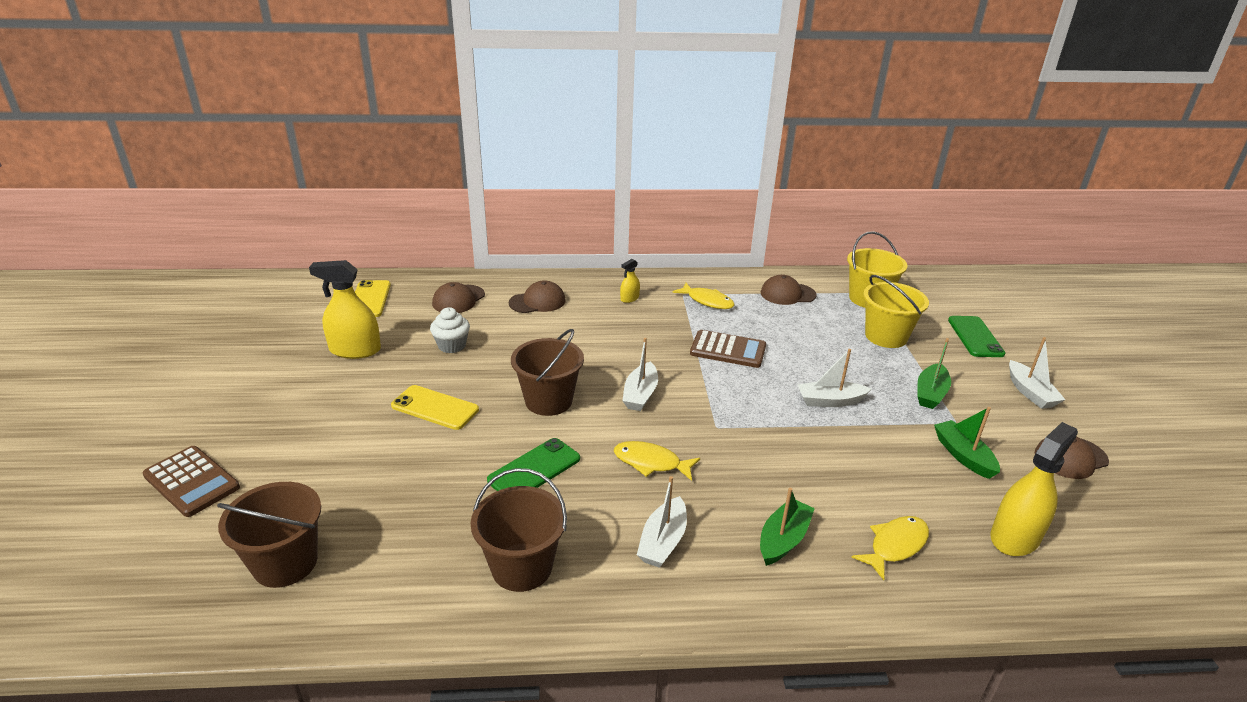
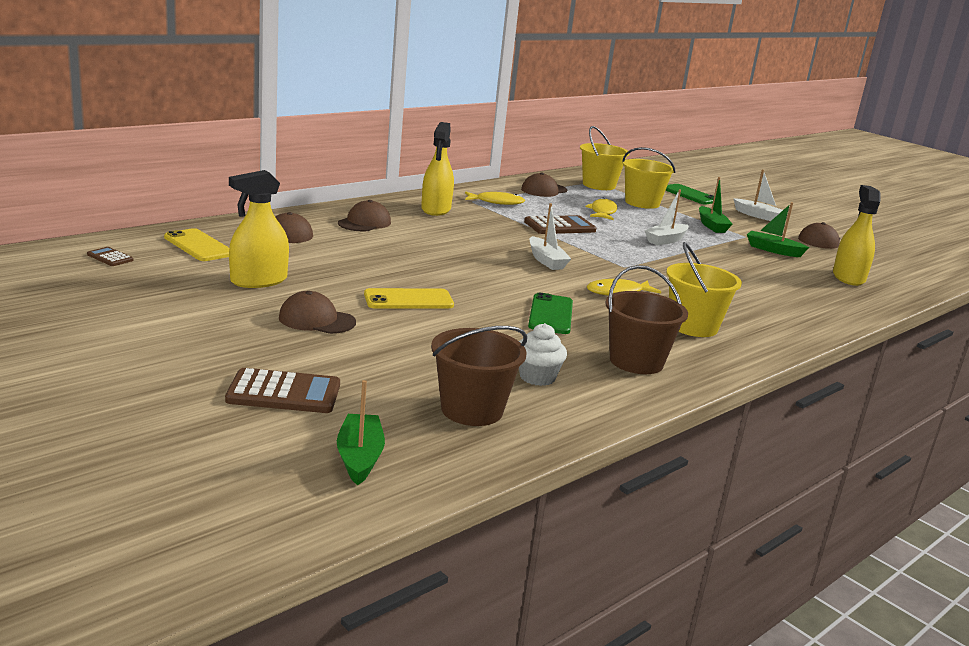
camera: 40 degrees left, 10 degrees down
white cupcake [430,307,470,353] -> white cupcake moved to [519,323,567,386]
brown bucket [511,329,584,416] -> none
yellow spray bottle [620,259,640,303] -> yellow spray bottle [421,122,454,216], size x2.03
white boat [637,476,687,568] -> yellow bucket [666,242,742,337]
green boat [760,488,815,566] -> green boat moved to [337,380,385,485]
yellow fish [851,516,929,580] -> yellow fish moved to [585,198,618,220]
none -> brown calculator [87,247,133,266]
none -> brown cap [279,291,356,334]

